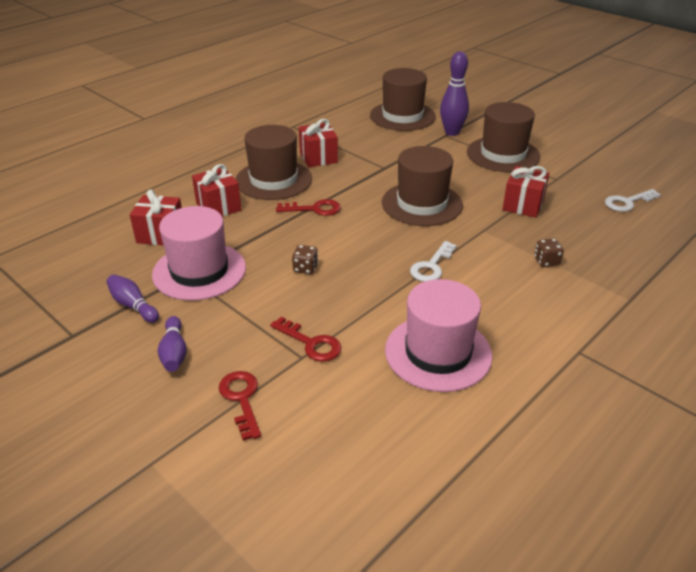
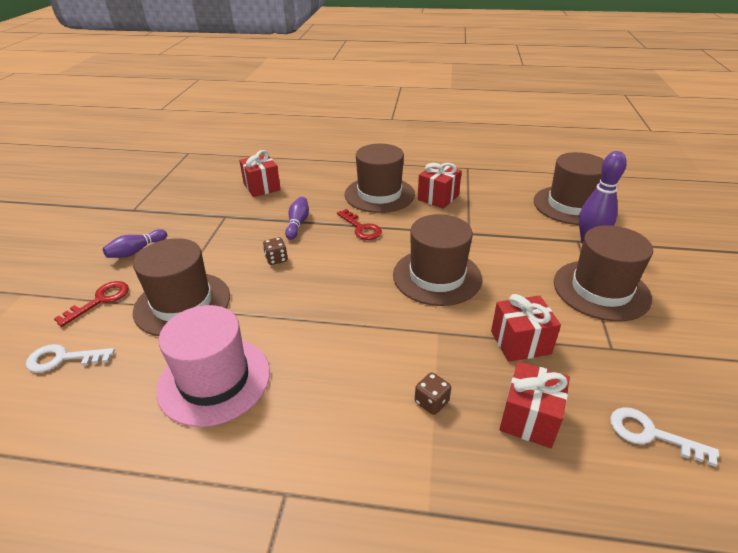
camera: 55 degrees right, 0 degrees up
purple bowling pin [106,274,159,323] -> purple bowling pin moved to [285,197,309,240]
pink hat [152,206,246,301] -> none
red gift [192,164,241,216] -> red gift moved to [499,361,570,448]
red key [270,317,341,362] -> brown hat [133,238,230,336]
white key [410,241,457,282] -> white key moved to [26,344,115,373]

